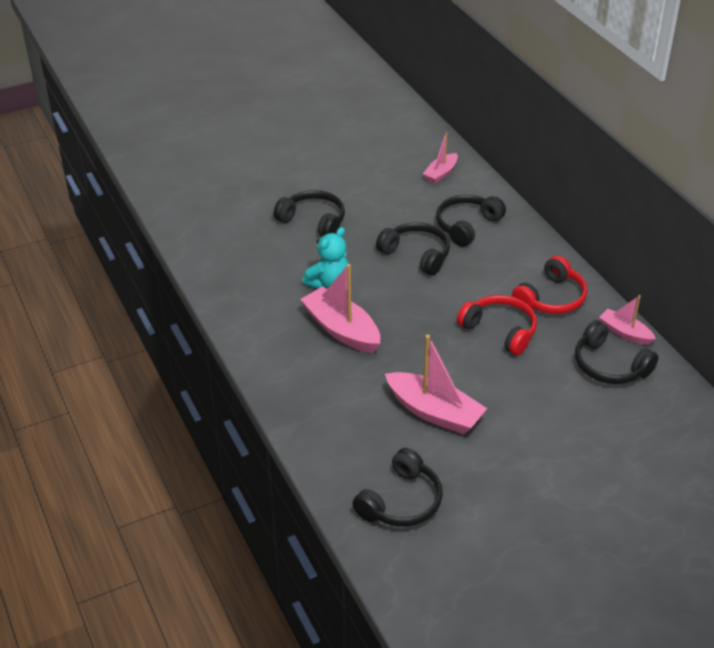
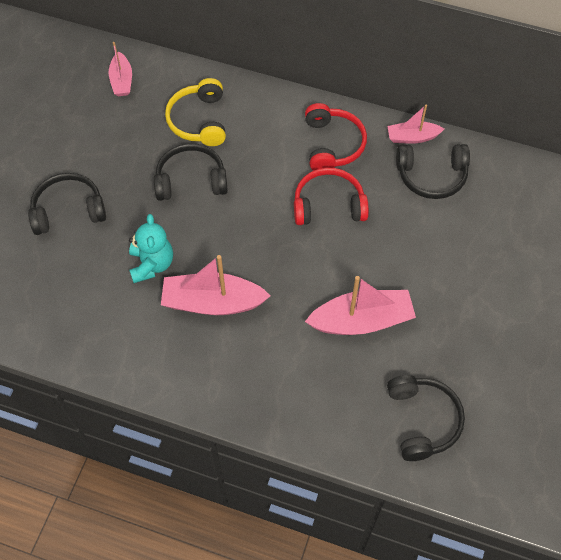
camera: 45 degrees left, 20 degrees up
black headphones [436,195,506,247] -> yellow headphones [165,78,226,146]

